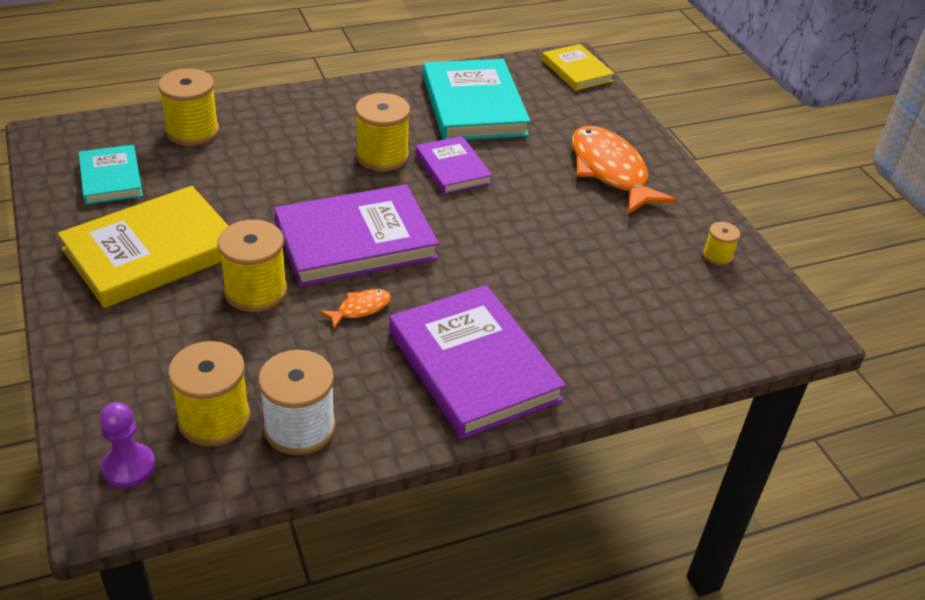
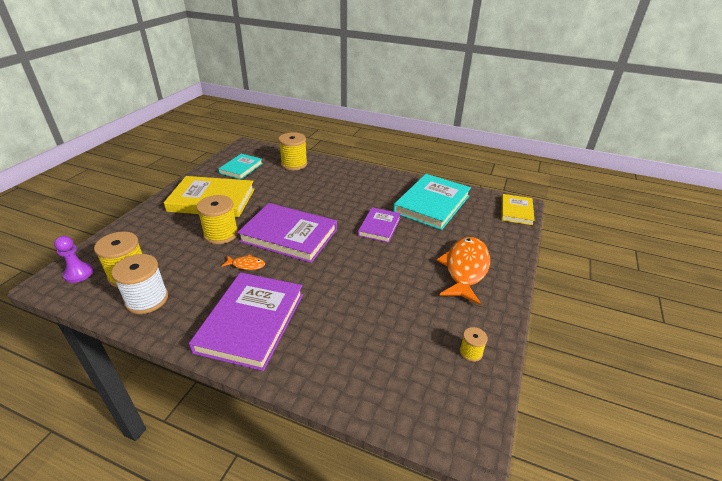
camera: 45 degrees right, 5 degrees down
yellow spool [355,93,410,171] -> none

